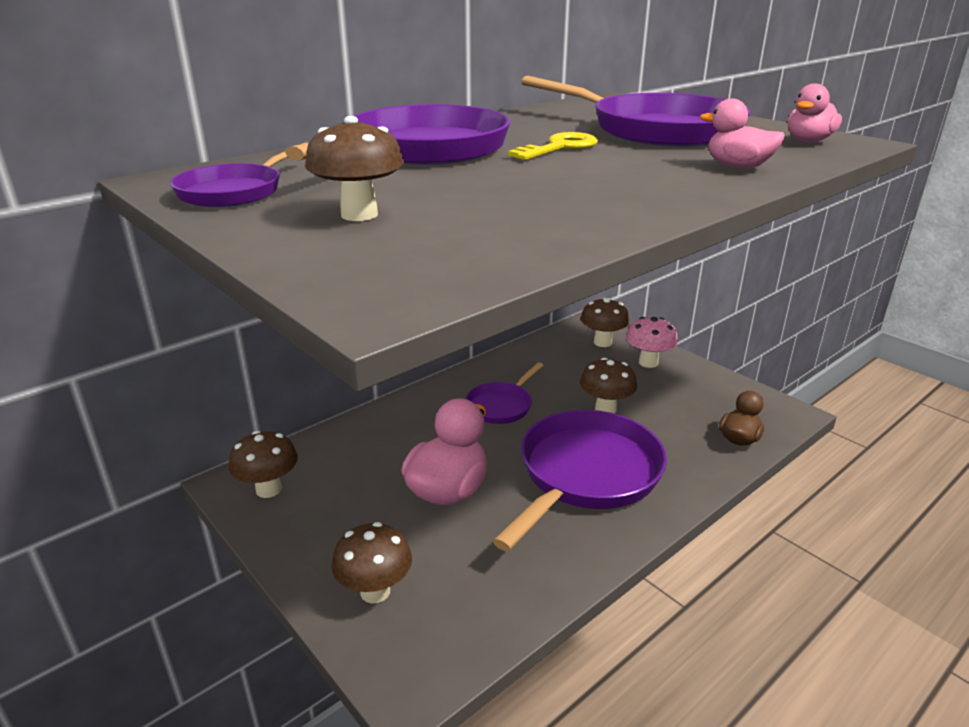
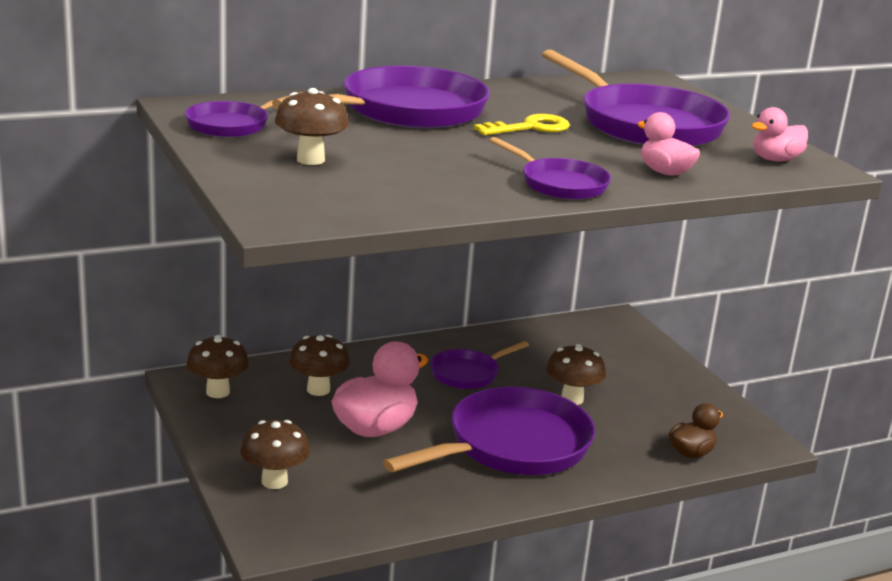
camera: 15 degrees right, 5 degrees down
brown mushroom [581,298,630,347] -> brown mushroom moved to [289,335,350,396]
pink mushroom [626,317,678,368] -> none
none -> purple pan [489,137,611,200]

